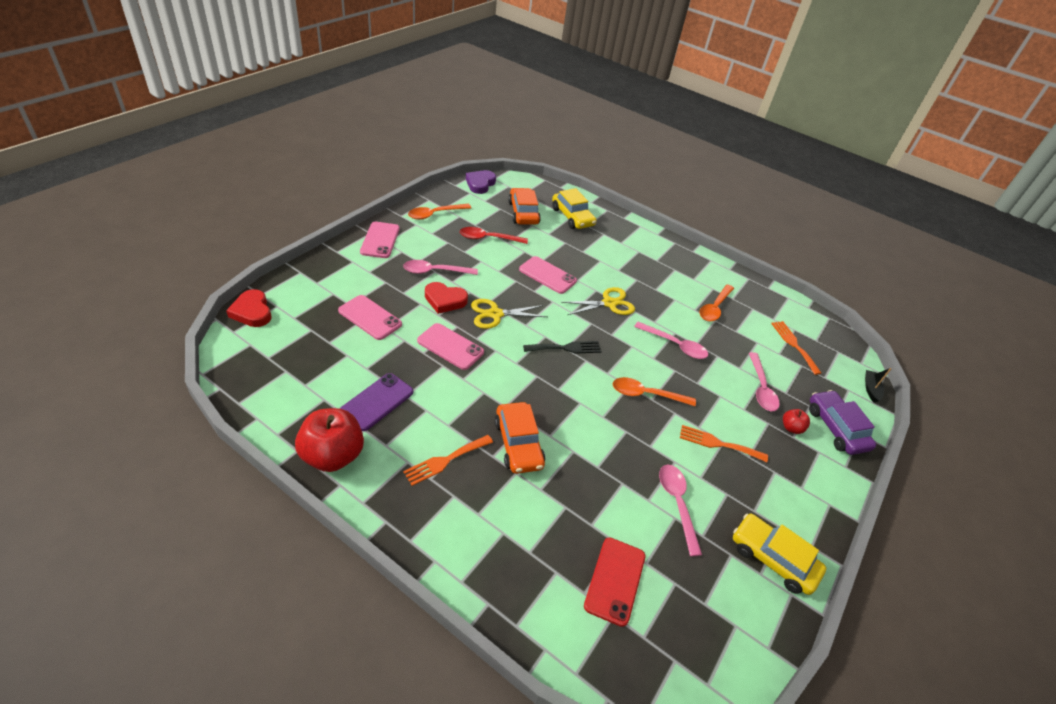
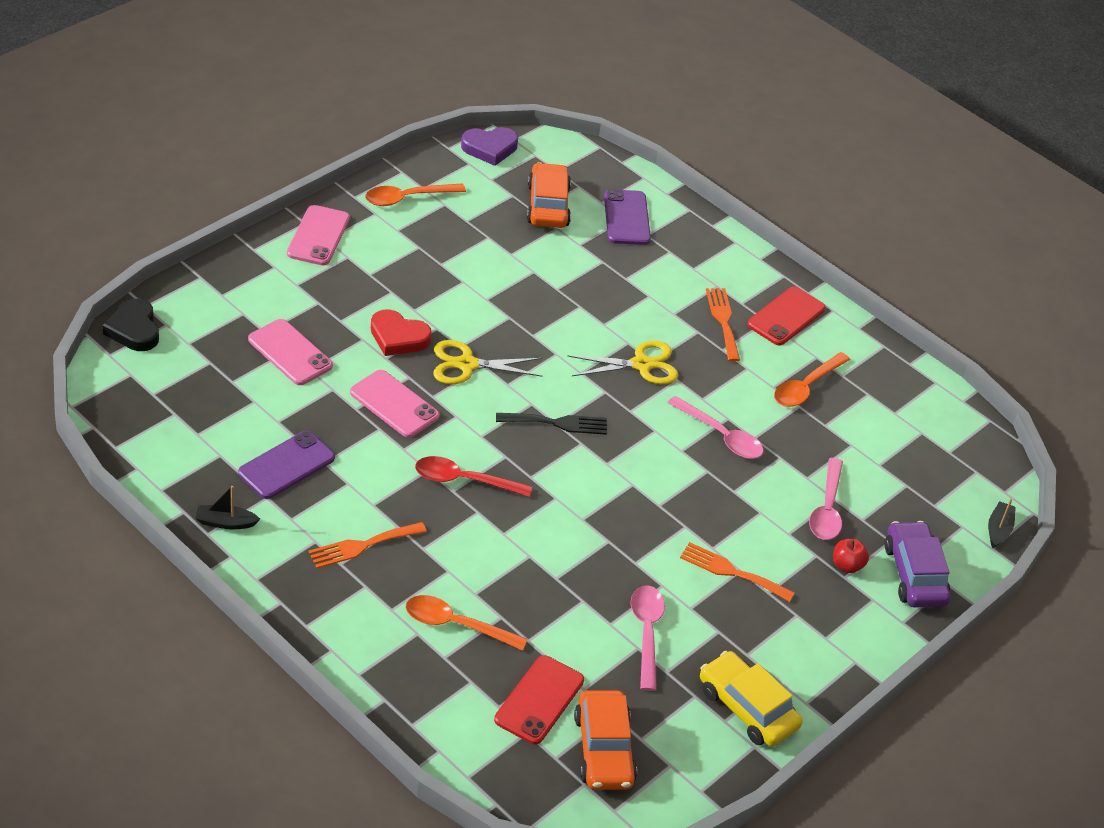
camera: 10 degrees right, 0 degrees up
red heart [226,289,271,327] -> black heart [102,299,159,351]
red apple [295,408,364,472] -> black boat [195,486,260,529]
pink spoon [403,260,478,275] -> none
red spoon [460,227,528,244] -> red spoon moved to [415,456,532,497]
purple heart [466,170,496,194] -> purple heart turned 135 degrees counterclockwise [461,127,518,166]
orange car [495,402,545,474] -> orange car moved to [574,690,637,790]
pink phone [519,256,577,294] -> none
yellow car [552,188,597,229] -> purple phone [604,189,651,245]
orange spoon [612,377,696,406] -> orange spoon moved to [406,595,528,651]
orange fork [771,321,821,375] -> orange fork moved to [706,288,740,362]
none -> red phone [747,286,826,346]

